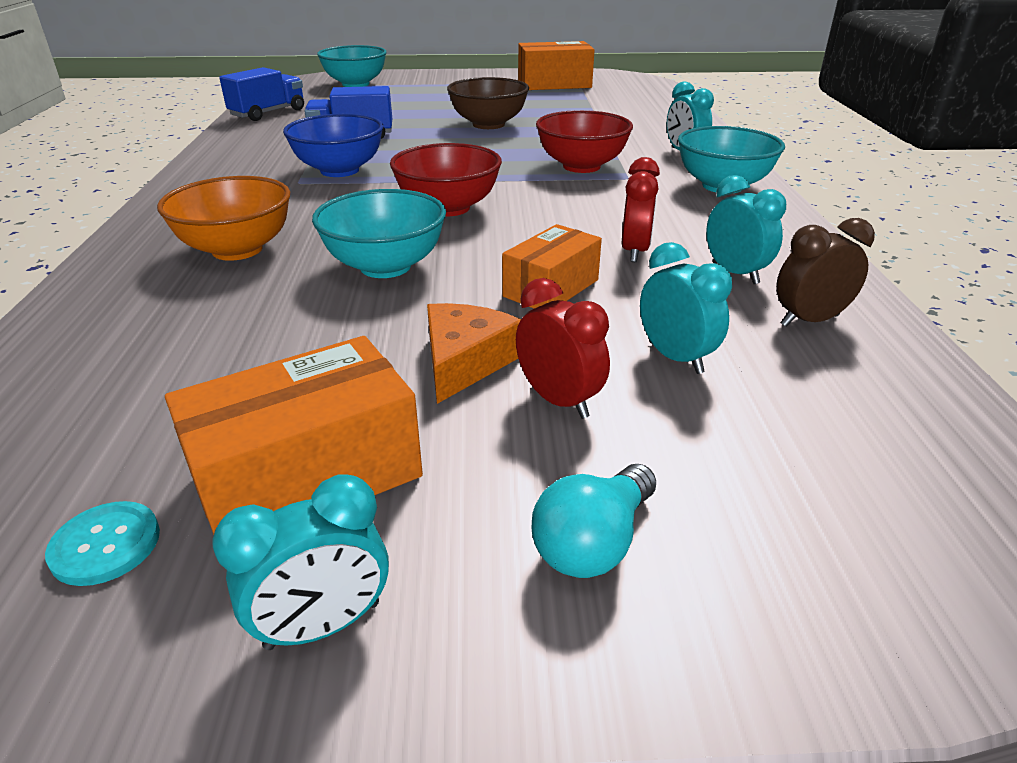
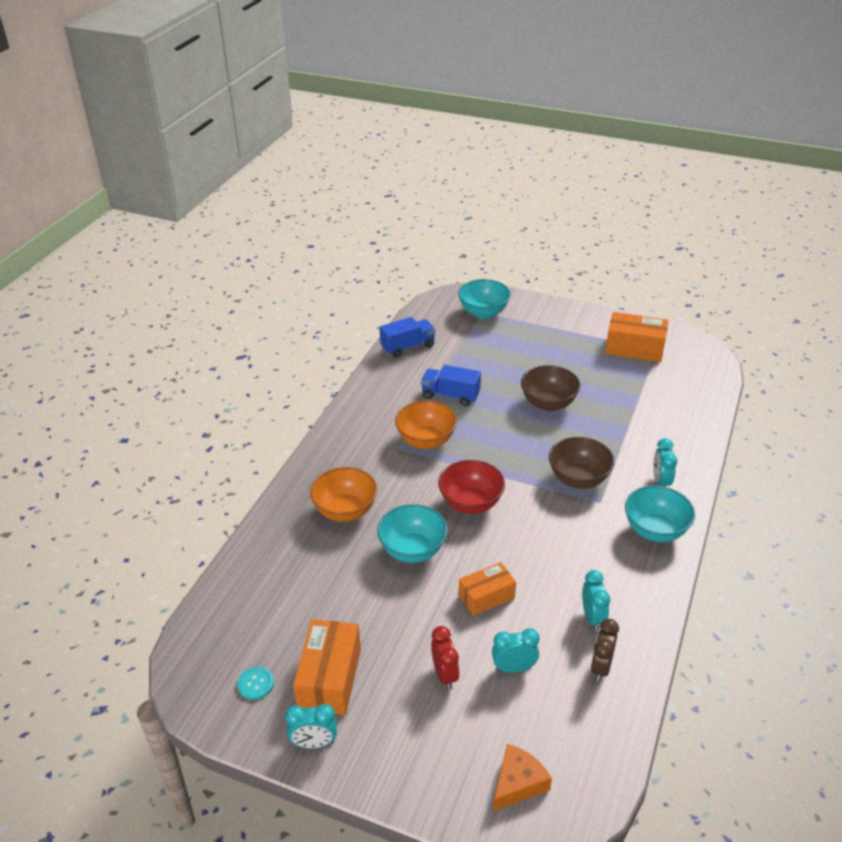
camera: 25 degrees right, 5 degrees up
orange box [165,336,423,535] -> orange box turned 75 degrees counterclockwise [293,619,361,715]
blue bowl [283,114,383,177] -> orange bowl [395,401,457,449]
orange cheese [427,303,521,404] -> orange cheese moved to [493,744,552,811]
turquoise light bulb [532,464,656,578] -> none
red bowl [536,110,633,173] -> brown bowl [549,437,614,489]
red clock [622,157,660,262] -> none
turquoise clock [640,242,732,374] -> turquoise clock turned 90 degrees counterclockwise [492,628,540,673]
brown clock [776,218,875,327] -> brown clock turned 75 degrees counterclockwise [591,619,619,682]

